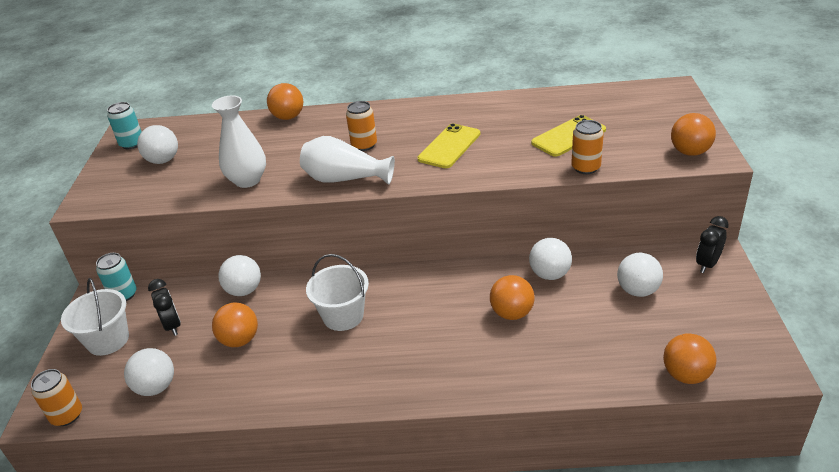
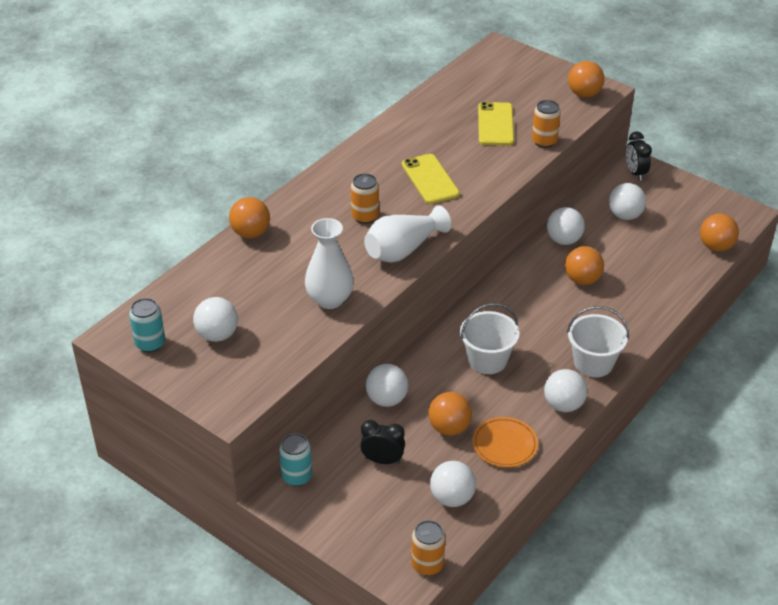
camera: 55 degrees left, 5 degrees up
white bucket [61,278,129,356] -> white bucket moved to [567,306,629,377]
none -> orange plate [472,417,538,468]
none -> white ball [544,369,587,412]

